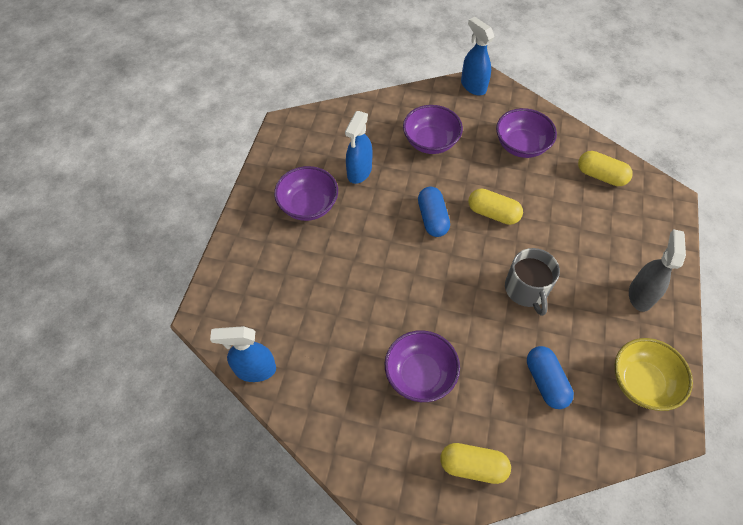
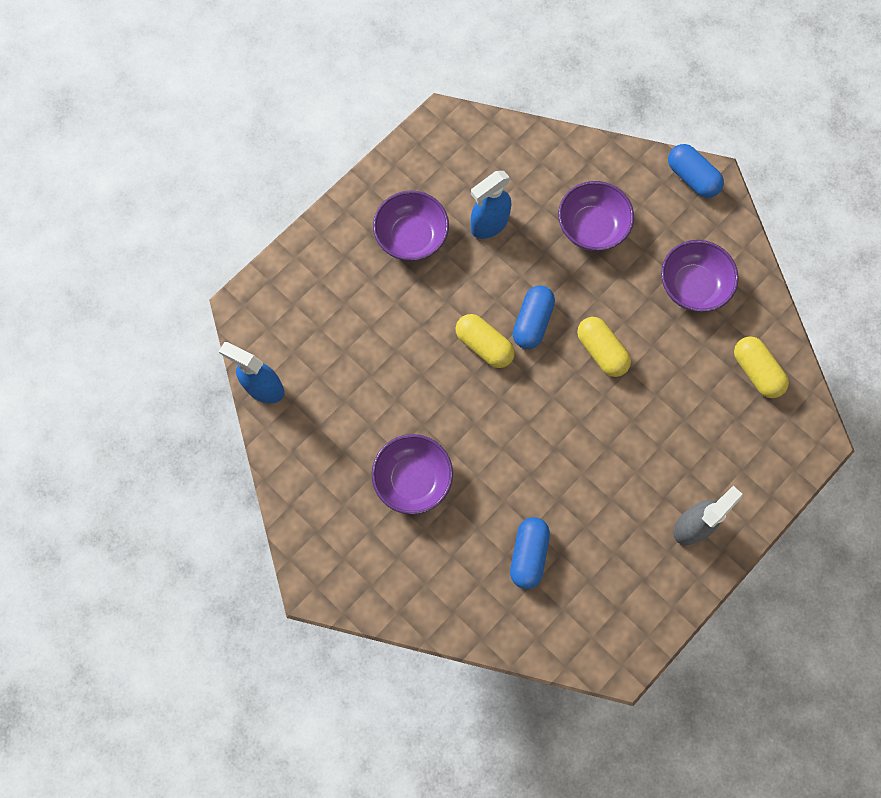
camera: 30 degrees right, 15 degrees up
yellow capsule [440,443,511,484] -> yellow capsule moved to [456,314,515,368]
blue spray bottle [461,17,494,95] -> blue capsule [668,144,724,198]
grey mug [505,248,560,316] -> none
yellow bowl [615,338,693,411] -> none

